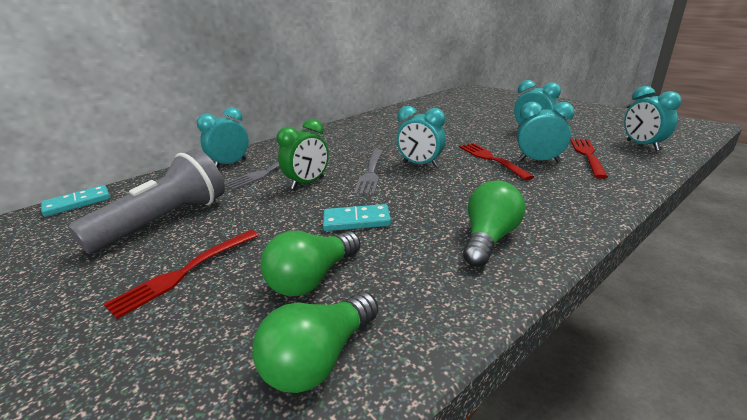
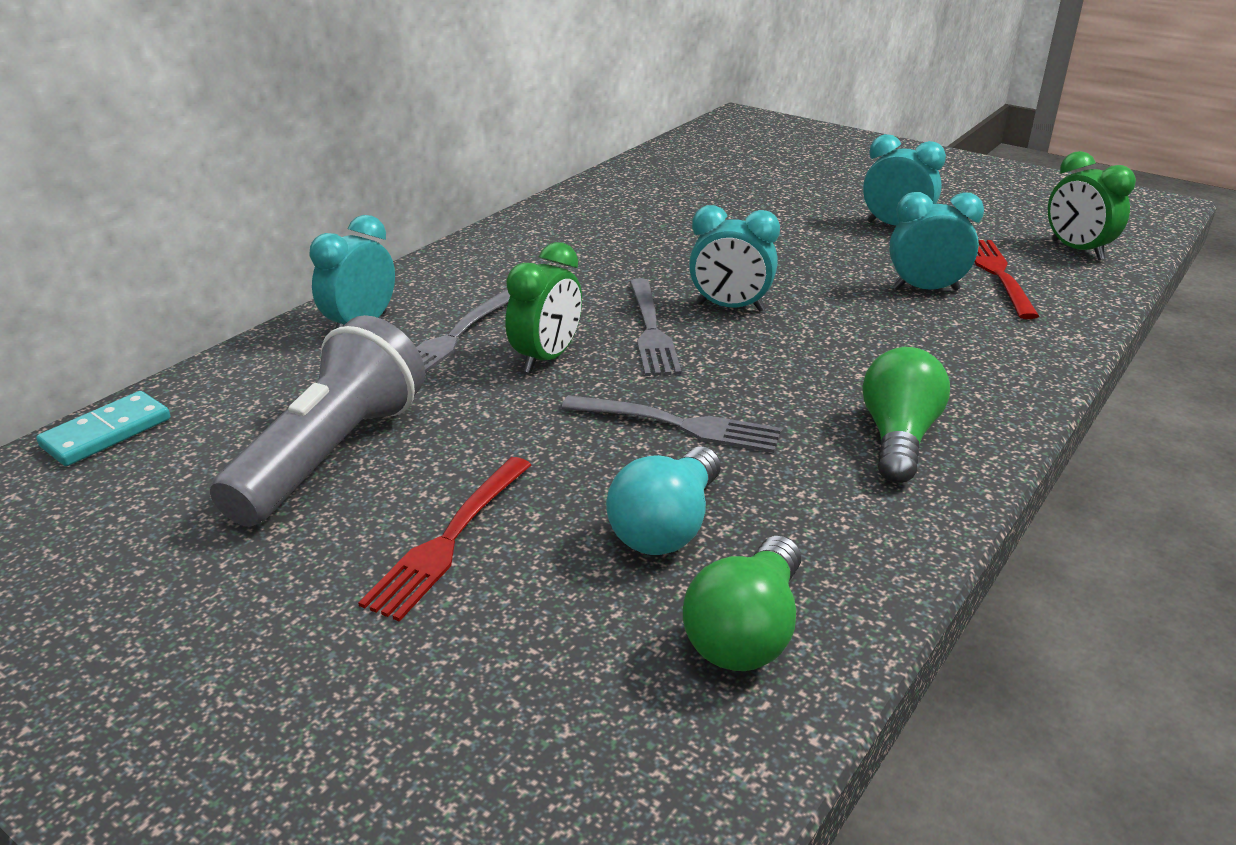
camera: 15 degrees left, 5 degrees up
green light bulb [260,231,361,296] -> turquoise light bulb [606,446,721,555]
turquoise domino [323,204,391,231] -> grey fork [562,395,781,453]
red fork [459,143,534,180] -> none
turquoise clock [624,86,682,151] -> green clock [1048,151,1136,260]

